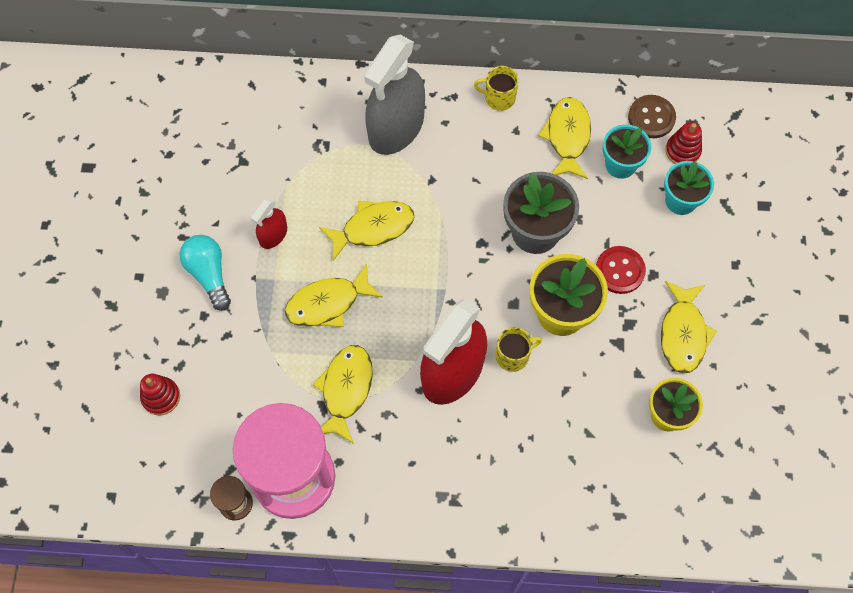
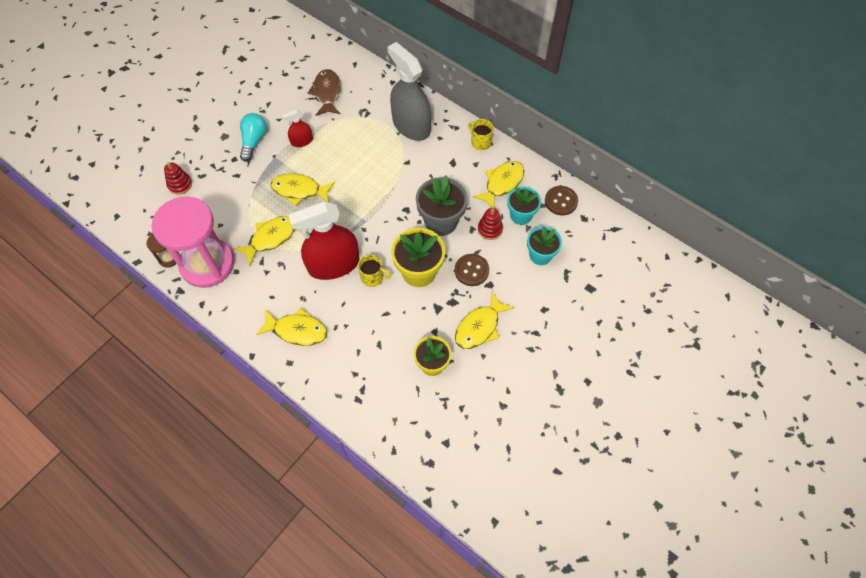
camera: 35 degrees right, 5 degrees down
yellow fish [319,201,414,261] -> yellow fish moved to [256,308,327,346]
grey spray bottle [364,35,425,155] -> grey spray bottle turned 75 degrees clockwise [387,42,431,141]
red button [596,246,646,294] -> brown button [455,254,489,286]
red stacking toy [665,122,702,164] -> red stacking toy moved to [478,208,503,240]
none -> brown fish [308,69,341,116]

